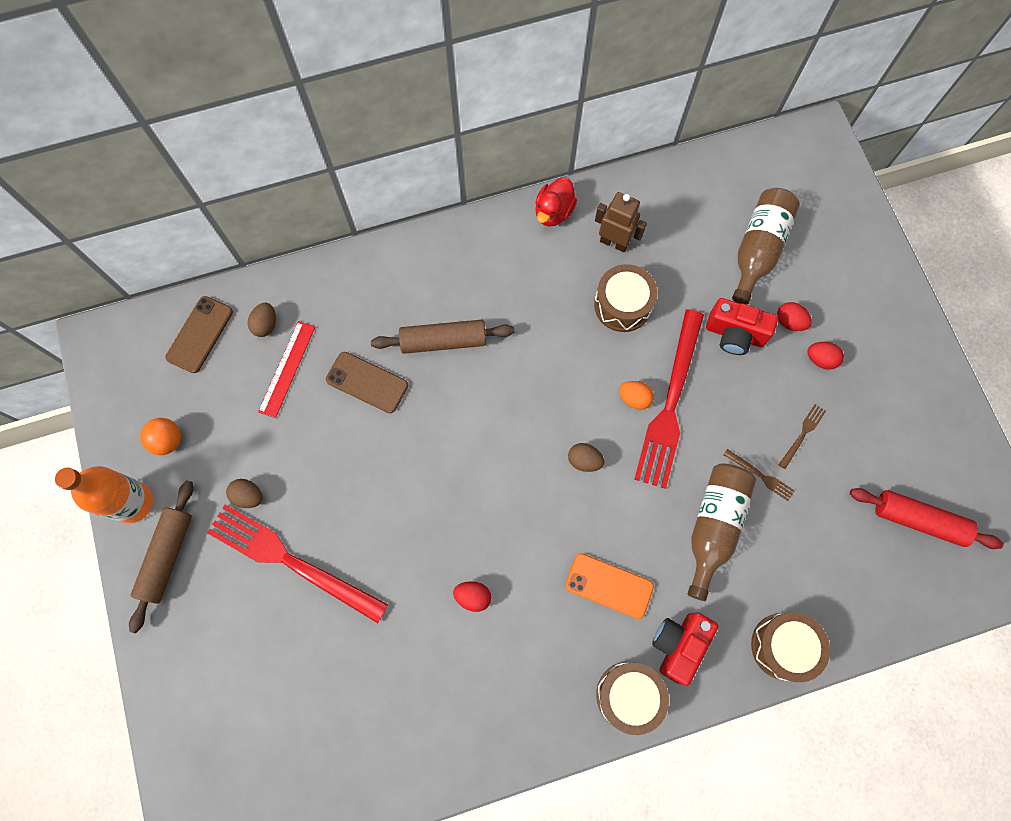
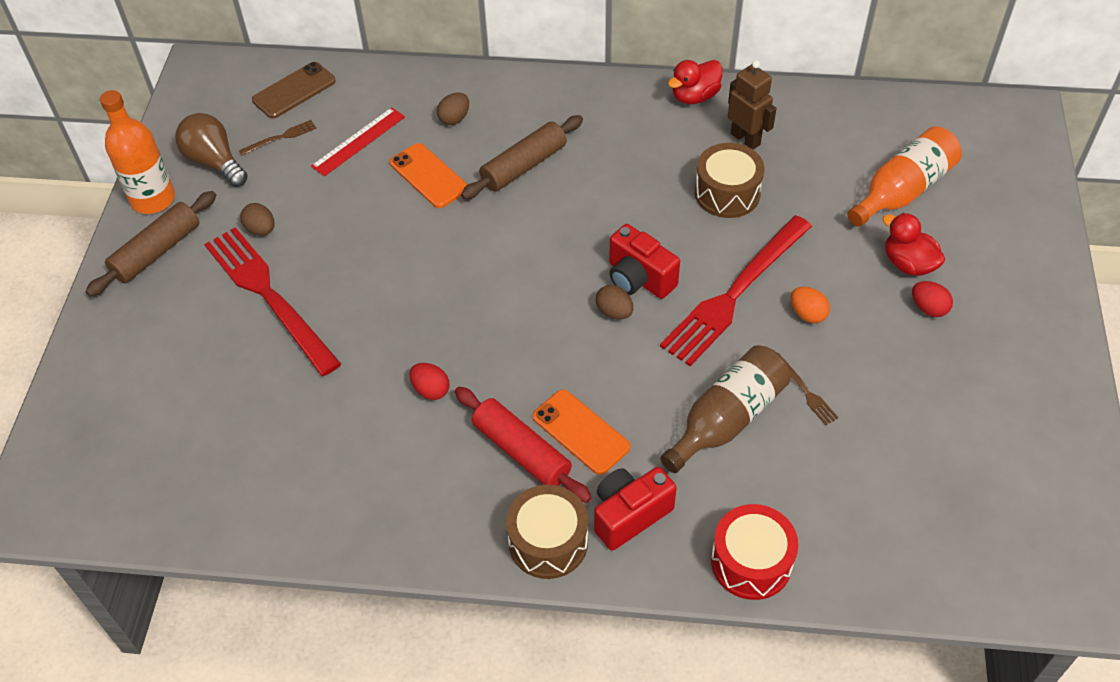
camera: 25 degrees right, 20 degrees down
orange ball [140,418,181,455] -> brown light bulb [175,113,248,187]
brown egg [248,303,276,337] -> brown egg moved to [437,93,469,125]
brown phone [326,352,408,413] -> orange phone [390,143,468,208]
brown rolling pin [371,320,514,354] -> brown rolling pin turned 60 degrees counterclockwise [461,115,583,199]
orange egg [619,381,654,410] -> orange egg moved to [791,287,830,323]
red camera [706,298,778,355] -> red camera moved to [609,224,680,299]
brown bottle [732,188,800,305] -> orange bottle [847,126,962,227]
brown drum [751,612,830,682] -> red drum [711,504,798,600]
red egg [777,302,812,331] -> red duck [882,213,945,276]
brown fork [779,404,826,469] -> brown fork moved to [239,120,317,155]
red rolling pin [850,488,1004,549] -> red rolling pin moved to [455,387,592,503]

